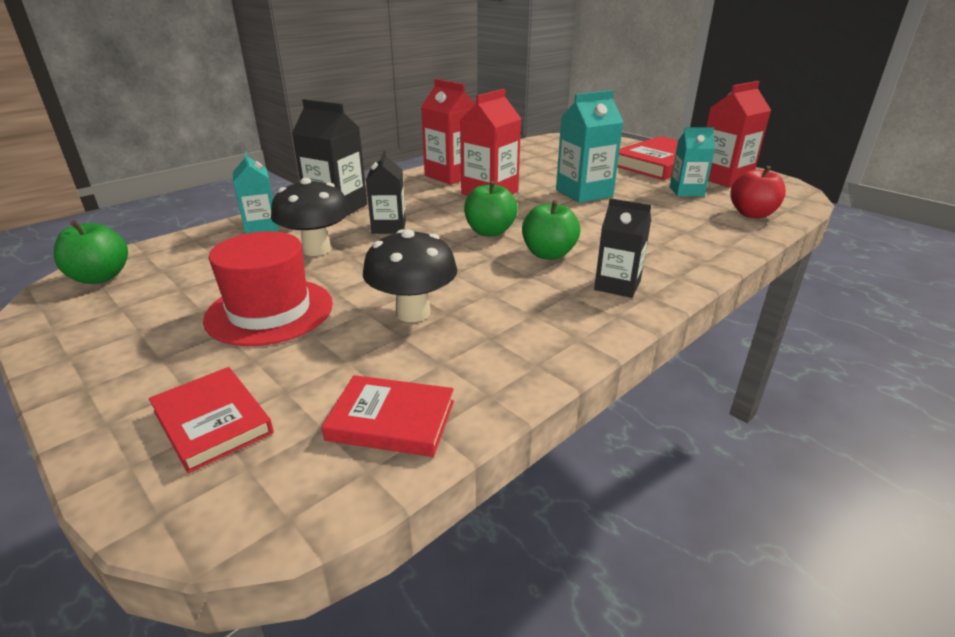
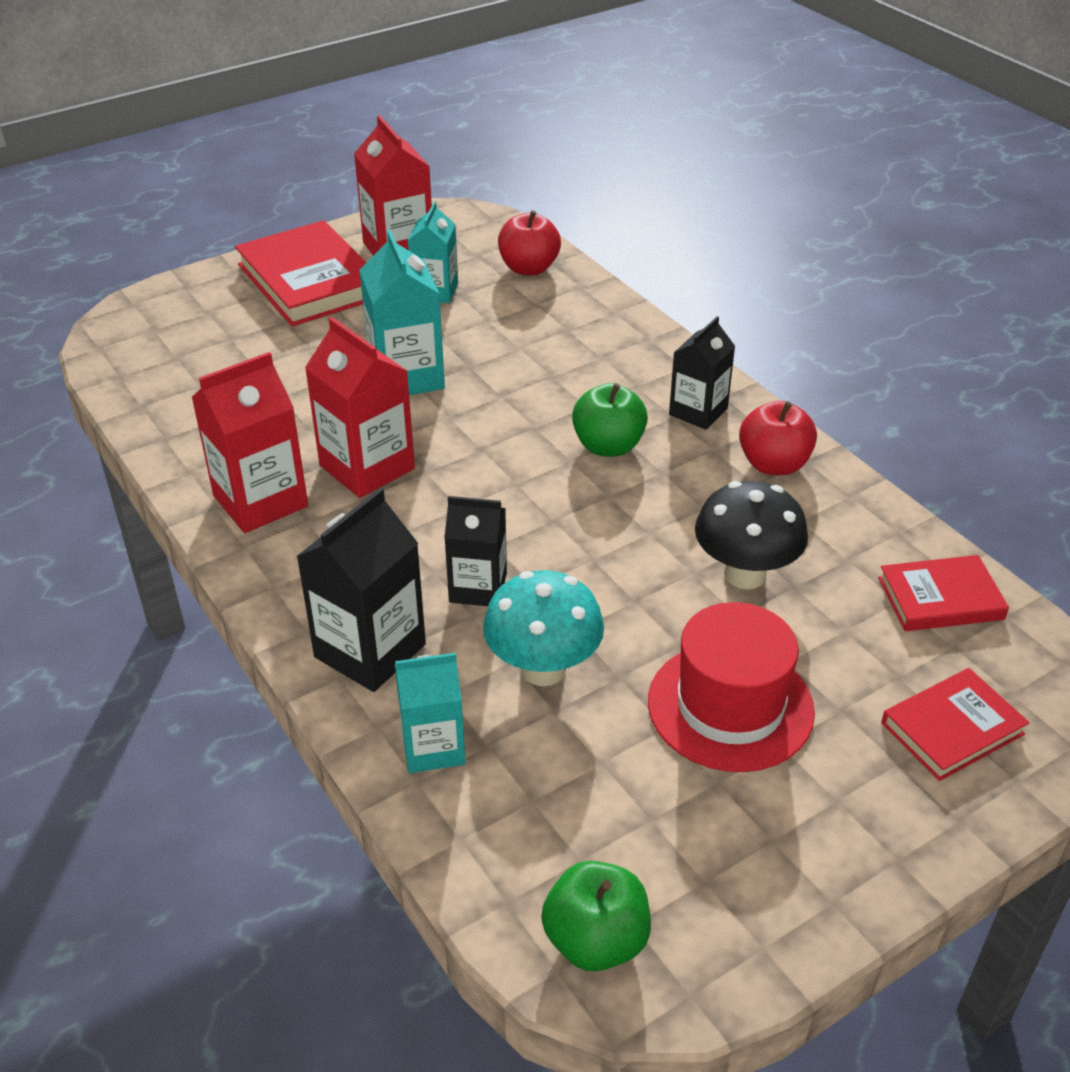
camera: 80 degrees left, 10 degrees up
black mushroom [271,178,350,256] -> turquoise mushroom [483,570,604,686]
red book [322,375,454,457] -> red book turned 60 degrees clockwise [878,555,1009,631]
green apple [464,181,518,237] -> none
none -> red apple [739,401,817,475]

